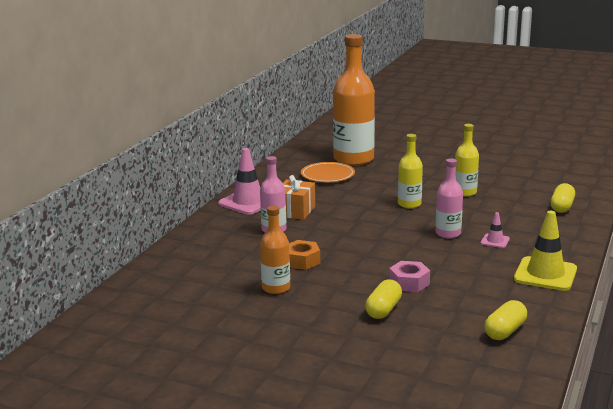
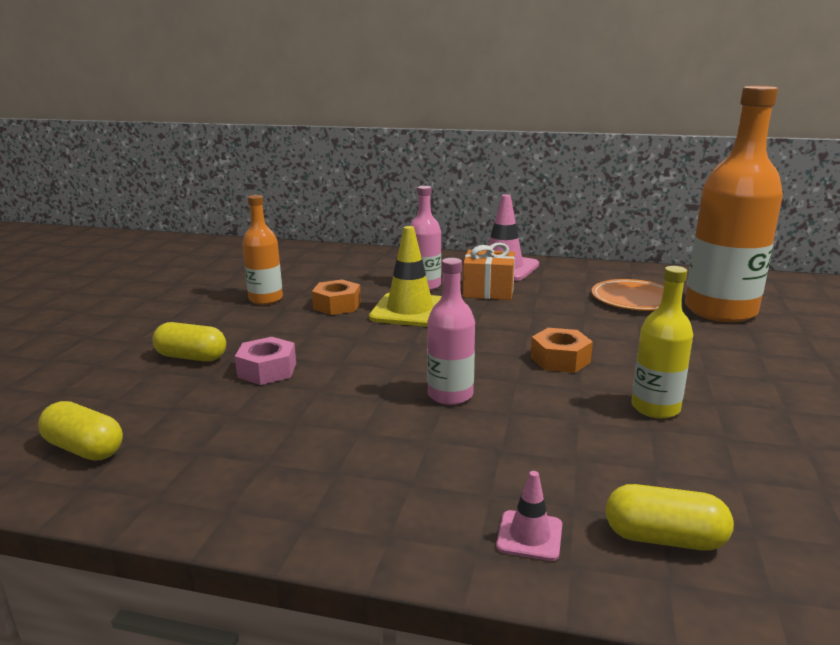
camera: 80 degrees right, 0 degrees up
yellow bottle [398,134,423,208] -> orange nut [531,328,593,373]
pink traffic cone [481,212,510,248] -> pink traffic cone moved to [496,471,562,561]
yellow traffic cone [514,211,577,291] -> yellow traffic cone moved to [369,226,442,327]

